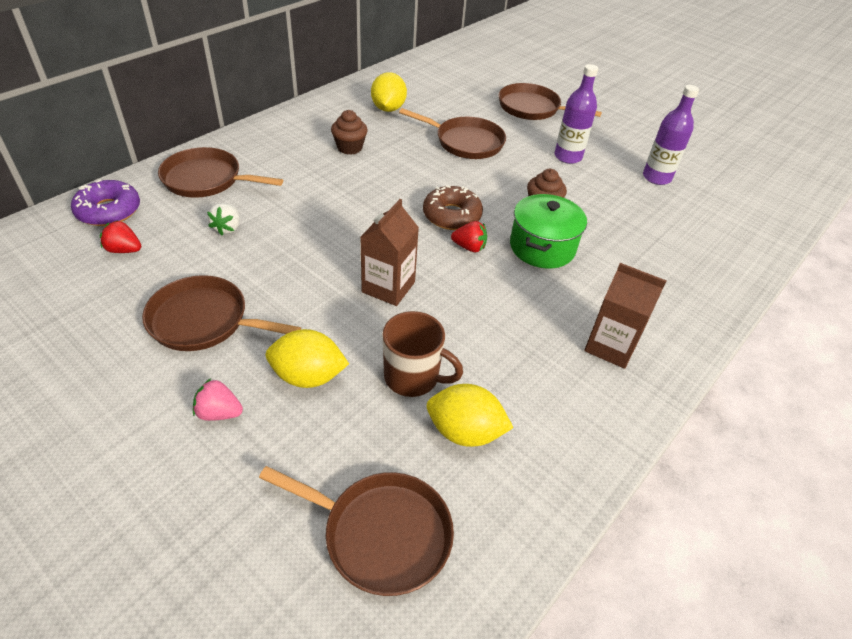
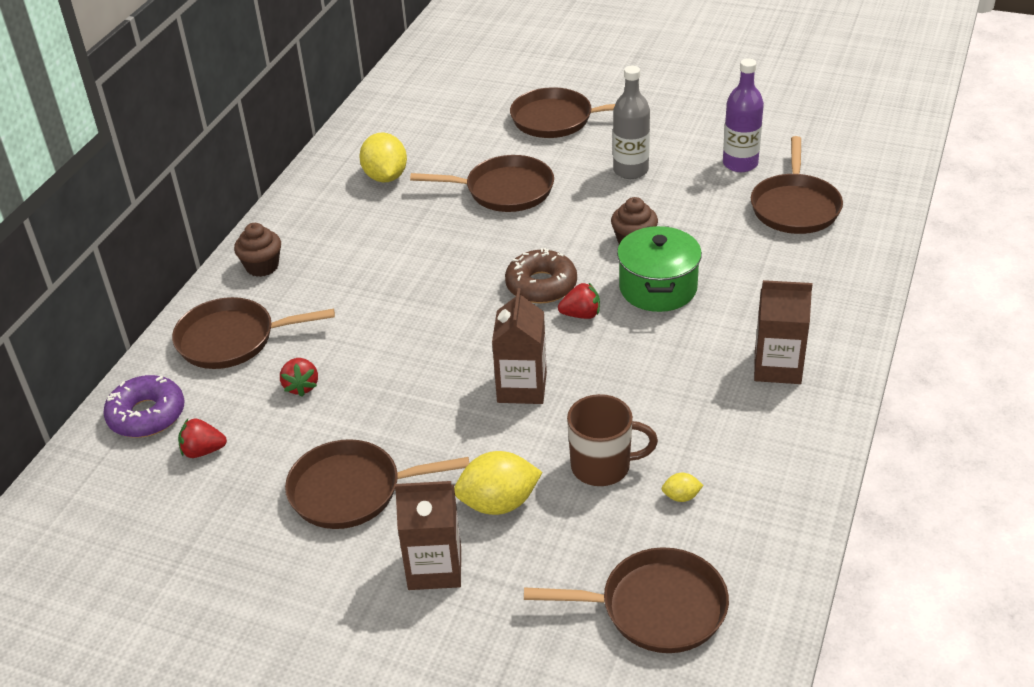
camera: 15 degrees left, 5 degrees down
pink strawberry [193,378,243,421] -> brown carton [395,481,461,590]
white strawberry [207,203,240,235] -> red strawberry [280,358,318,397]
brown cupcake [331,110,368,155] -> brown cupcake moved to [234,223,281,277]
yellow lemon [427,384,513,447] -> yellow lemon [662,473,704,502], size x0.47
purple bottle [555,64,598,164] -> grey bottle [613,66,650,179]
none -> brown pan [751,136,843,234]

